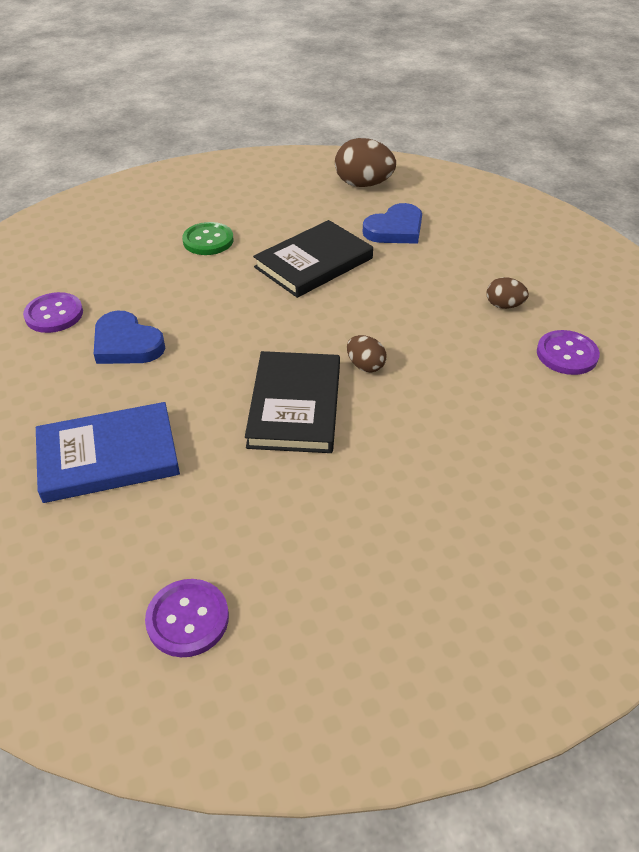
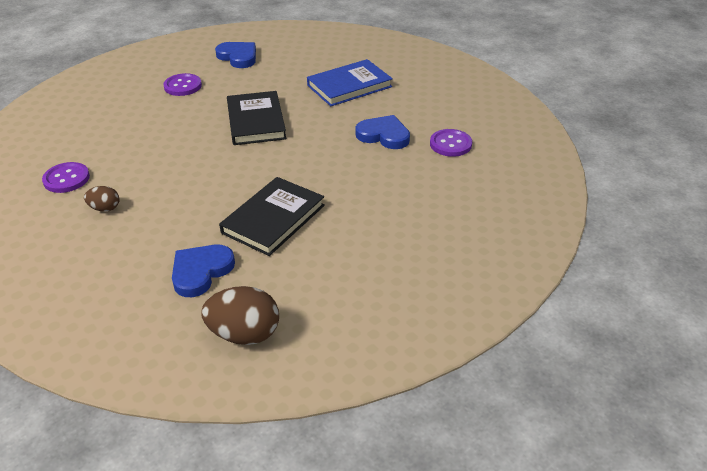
camera: 165 degrees right, 5 degrees down
purple button [145,579,229,657] -> purple button moved to [163,73,202,96]
green button [182,222,233,255] -> none
brown egg [347,335,387,373] -> none
none -> blue heart [215,42,256,68]

